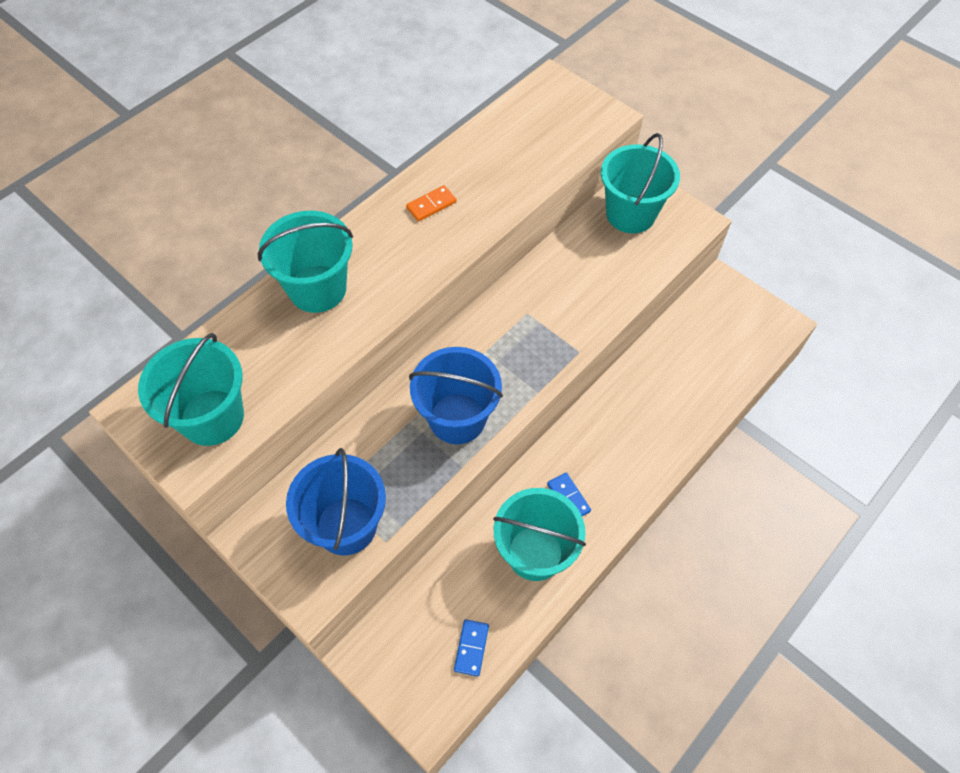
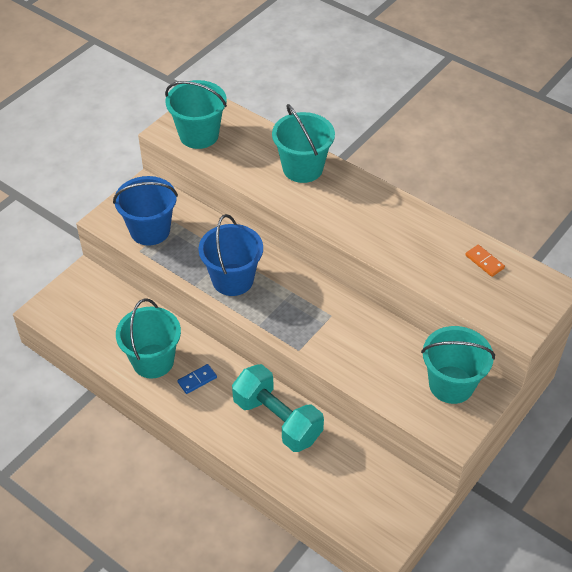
camera: 85 degrees right, 10 degrees down
orange domino [406,185,457,222] -> orange domino moved to [465,245,505,277]
blue domino [454,619,489,677] -> none
none -> turquoise dumbbell [232,364,324,452]

